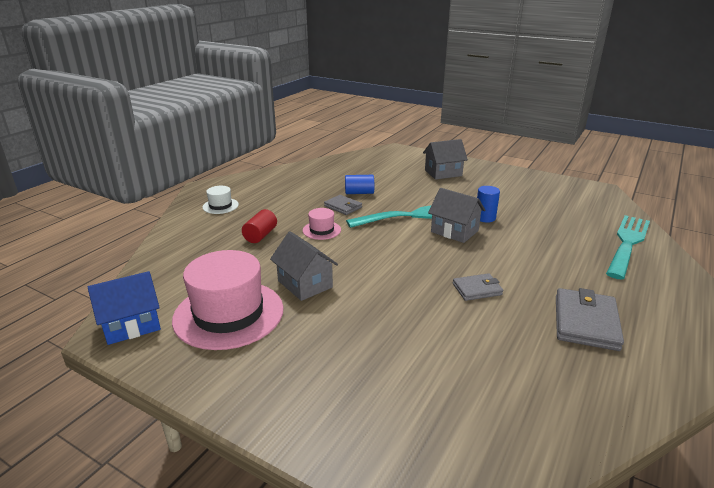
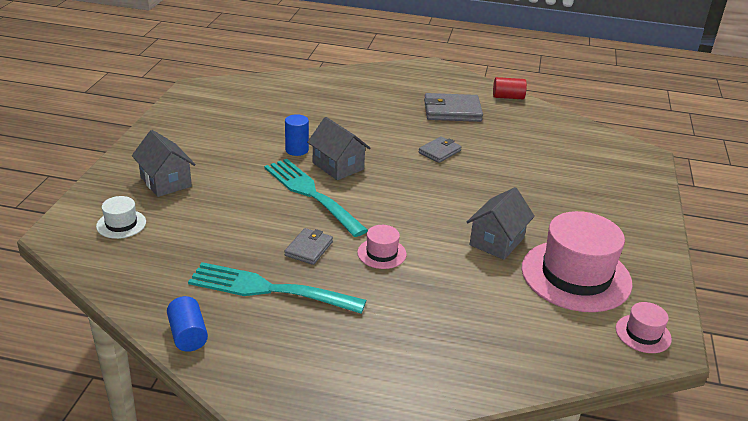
camera: 110 degrees left, 5 degrees up
blue house [88,271,161,345] -> pink hat [616,302,672,353]
white hat [203,186,239,214] -> white hat moved to [96,196,146,239]
red cylinder [242,209,277,243] -> red cylinder moved to [493,77,527,99]
blue cylinder [345,175,374,194] -> blue cylinder moved to [167,296,208,352]
grey house [428,188,485,243] -> grey house turned 60 degrees counterclockwise [307,117,370,180]
grey wallet [453,273,503,301] -> grey wallet turned 75 degrees clockwise [419,136,461,163]
turquoise fork [606,215,650,280] -> turquoise fork moved to [188,262,366,314]

